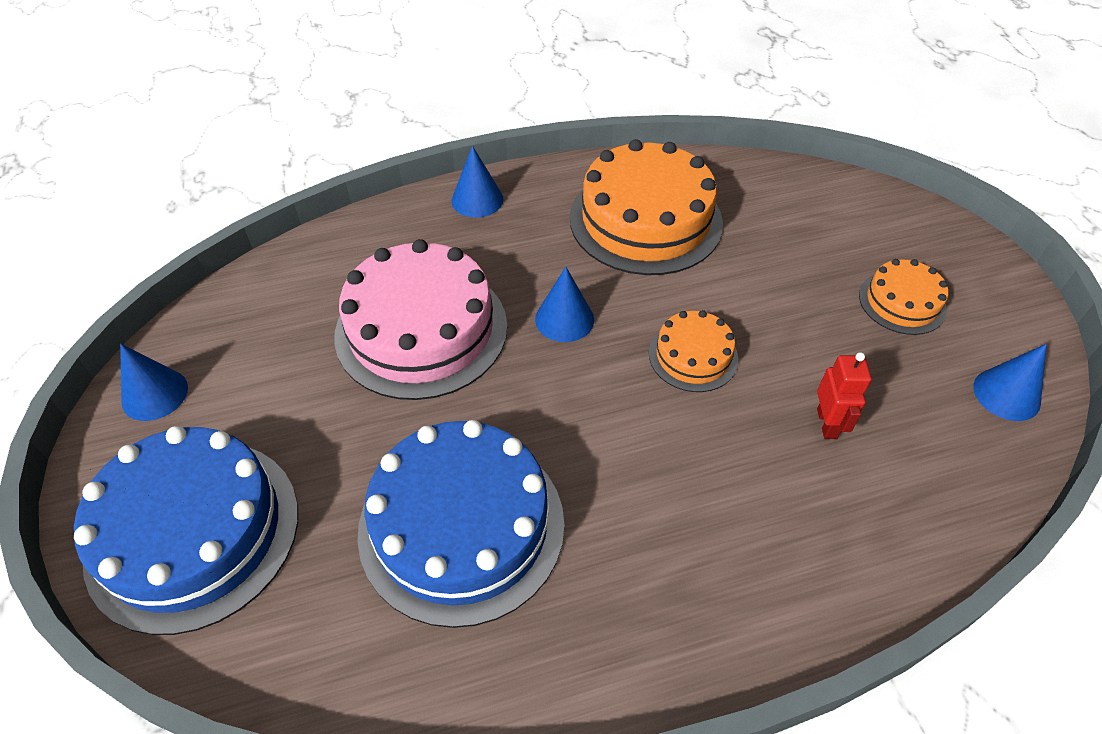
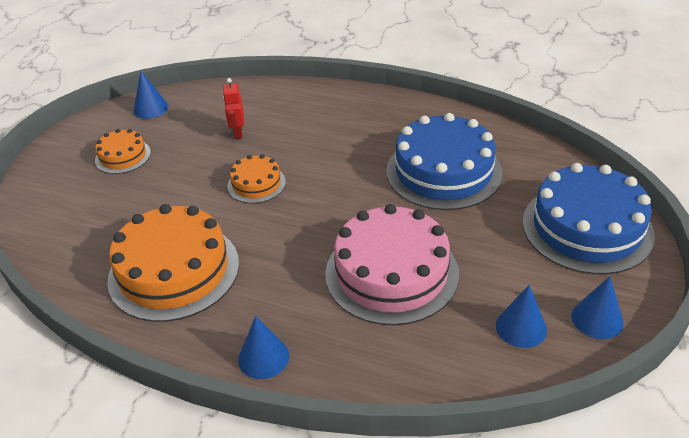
camera: 140 degrees left, 10 degrees down
blue cone [535,267,594,342] -> blue cone moved to [496,285,547,348]
red robot [817,352,872,439] -> red robot turned 45 degrees counterclockwise [223,78,244,139]

